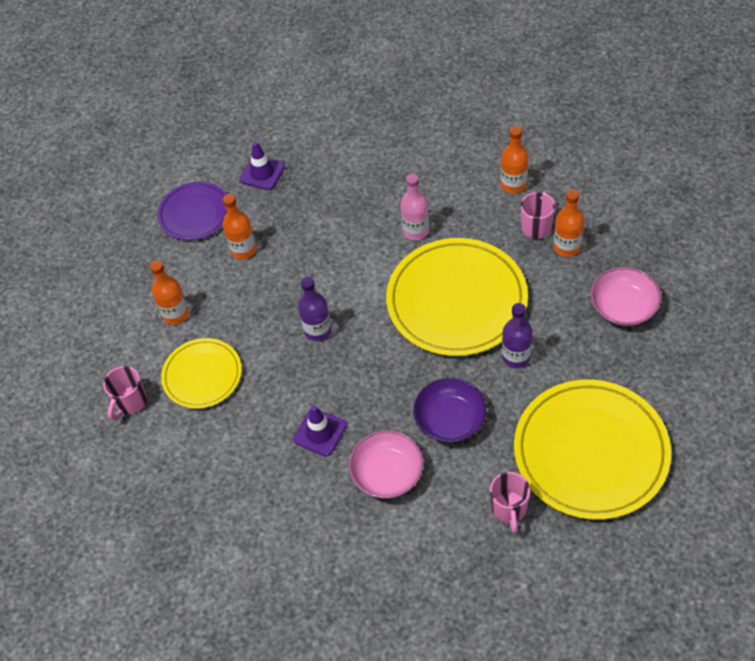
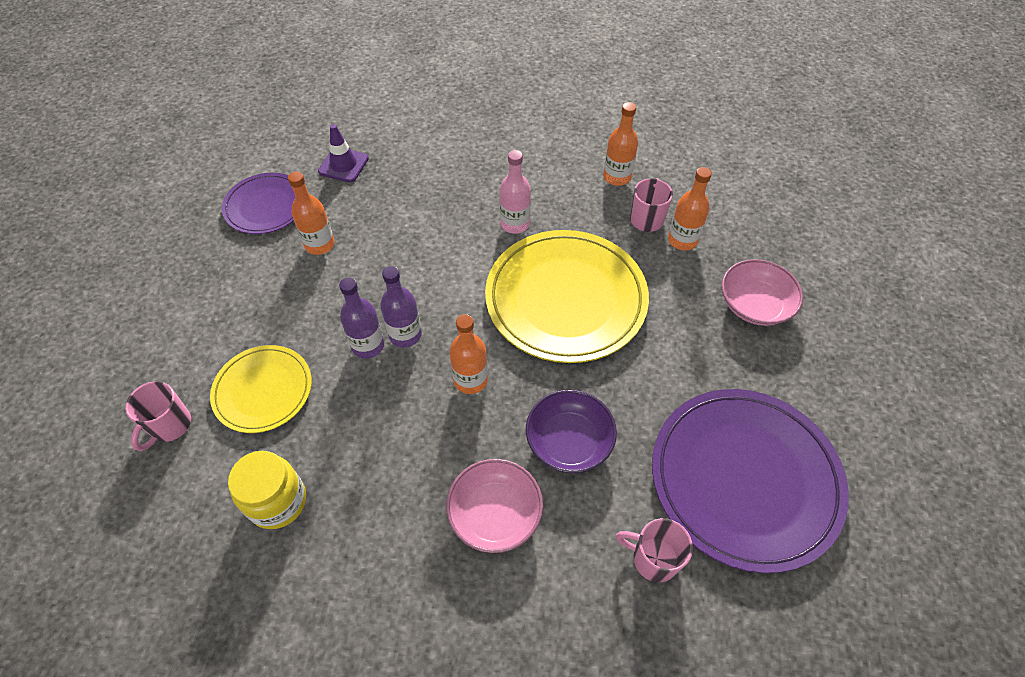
camera: 10 degrees left, 0 degrees up
orange bottle [150,260,189,325] -> orange bottle moved to [449,314,488,394]
purple traffic cone [293,405,347,457] -> none
pink mug [490,472,530,533] -> pink mug turned 120 degrees clockwise [616,518,693,583]
purple bottle [502,303,533,368] -> purple bottle moved to [339,277,384,358]
yellow plate [514,379,671,520] -> purple plate [652,389,849,573]
none -> yellow jar [228,451,306,529]

